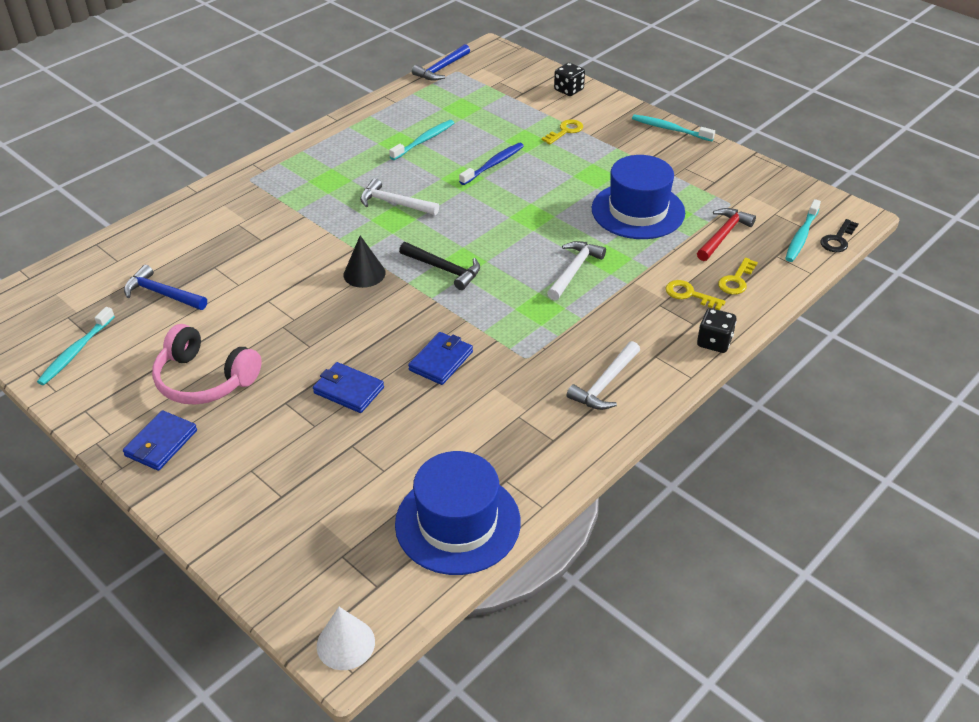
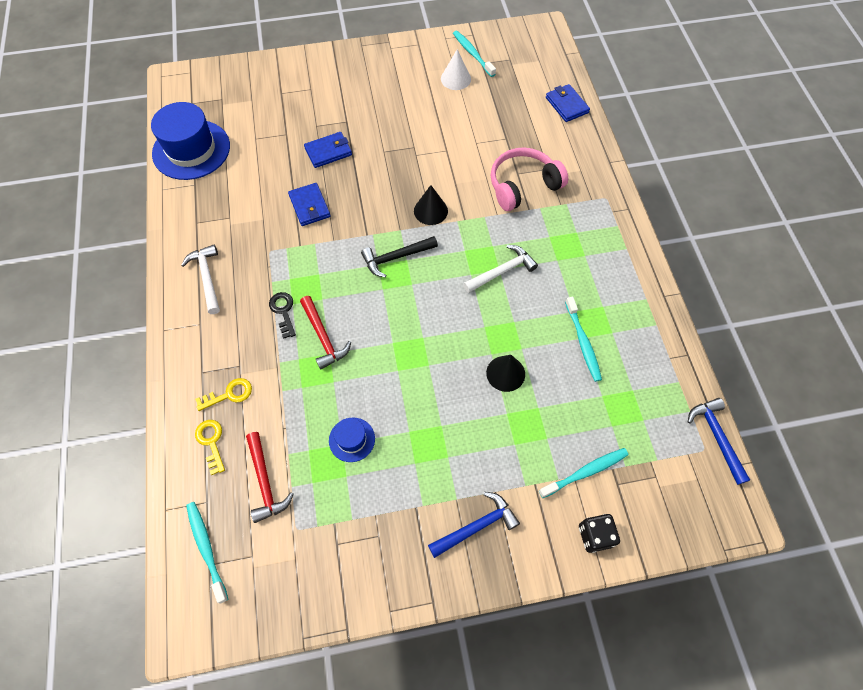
camera: 125 degrees right, 20 degrees up
blue wallet [123,410,197,471] -> blue wallet moved to [546,84,590,122]
blue hammer [124,265,207,310] -> blue hammer moved to [428,492,520,558]
pink headphones [152,324,262,405] -> pink headphones moved to [491,147,568,211]
white cone [317,607,375,670] -> white cone moved to [441,49,471,90]
blue toothbrush [459,143,524,185] -> black cone [486,355,525,392]
yellow key [541,119,583,144] -> none
white hammer [547,241,606,300] -> red hammer [300,296,351,370]
blue hat [592,155,685,239] -> blue hat [329,418,375,462], size x0.48
turquoise toothbrush [632,114,715,141] -> turquoise toothbrush moved to [539,448,628,498]
black dice [697,308,737,353] -> none
black key [820,219,858,252] -> black key moved to [269,292,296,339]

